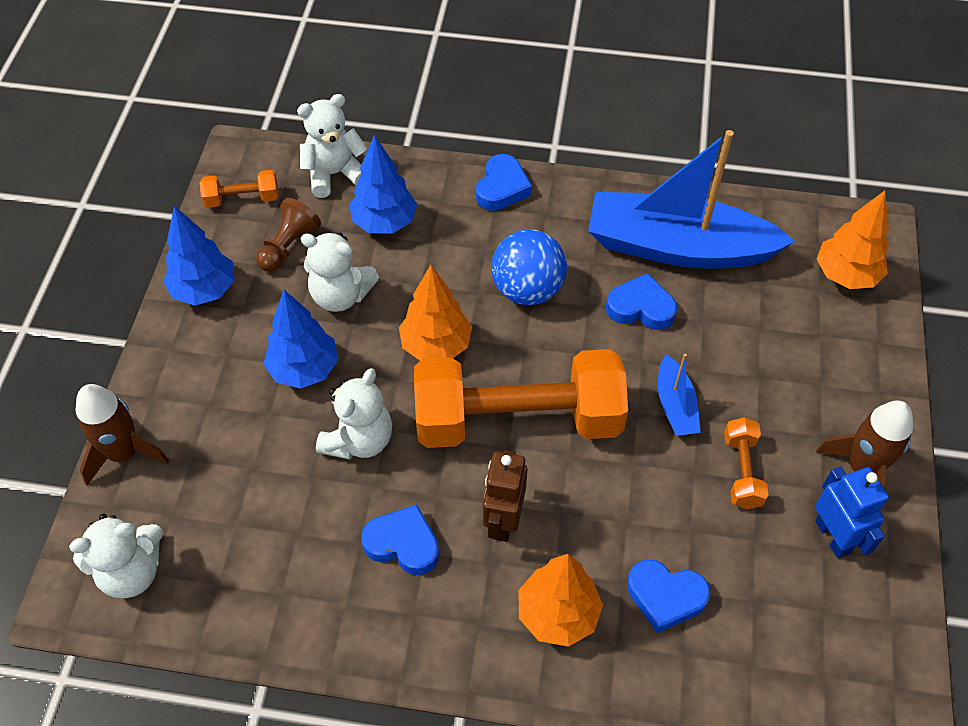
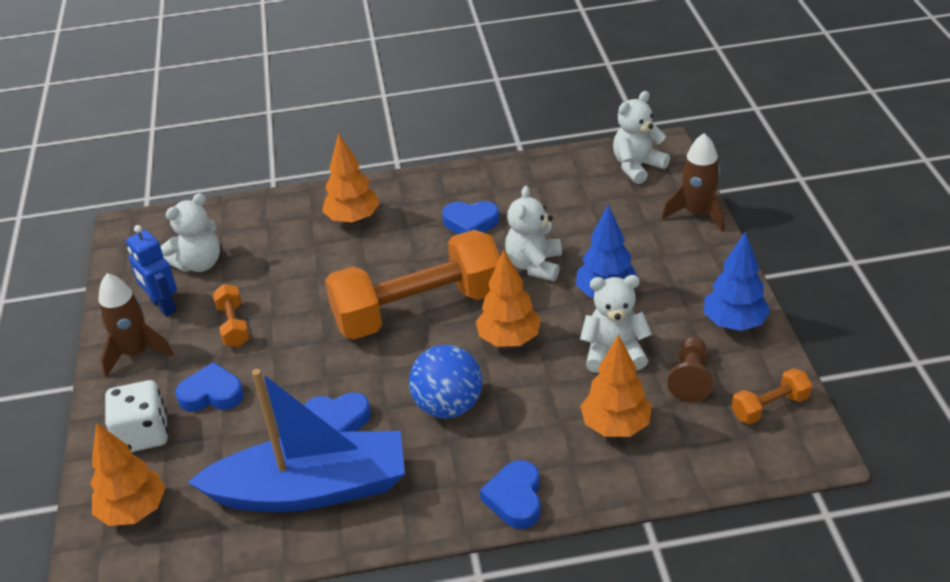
camera: 165 degrees right, 15 degrees down
white teddy bear [297,94,368,198] -> white teddy bear moved to [161,193,220,272]
blue tree [349,135,417,234] -> orange tree [580,334,652,437]
brown robot [483,450,527,542] -> none
blue heart [627,559,710,633] -> blue heart moved to [175,362,244,412]
blue boat [658,353,701,436] -> none
none -> white dice [105,380,168,452]

